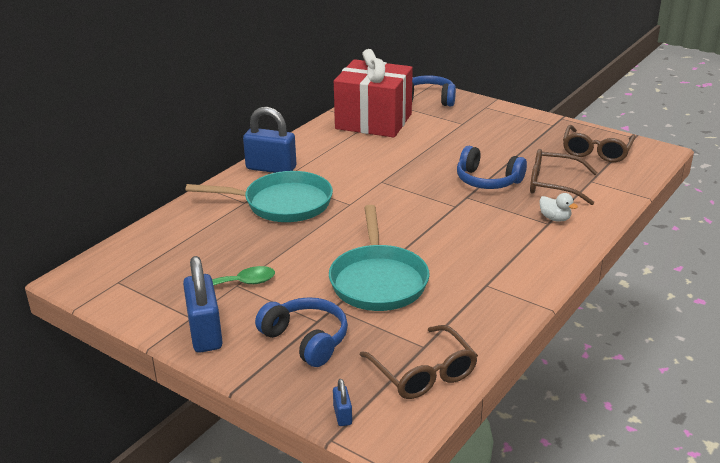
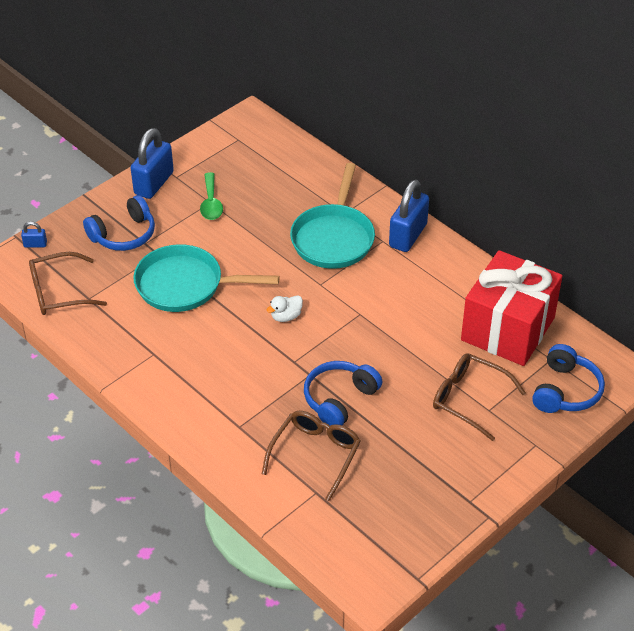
camera: 100 degrees right, 15 degrees up
blue padlock [183,256,223,352] -> blue padlock turned 60 degrees counterclockwise [131,128,174,199]
white duck [539,193,578,222] -> white duck moved to [267,295,303,322]
brown glasses [563,125,636,163] -> brown glasses moved to [433,353,526,441]

